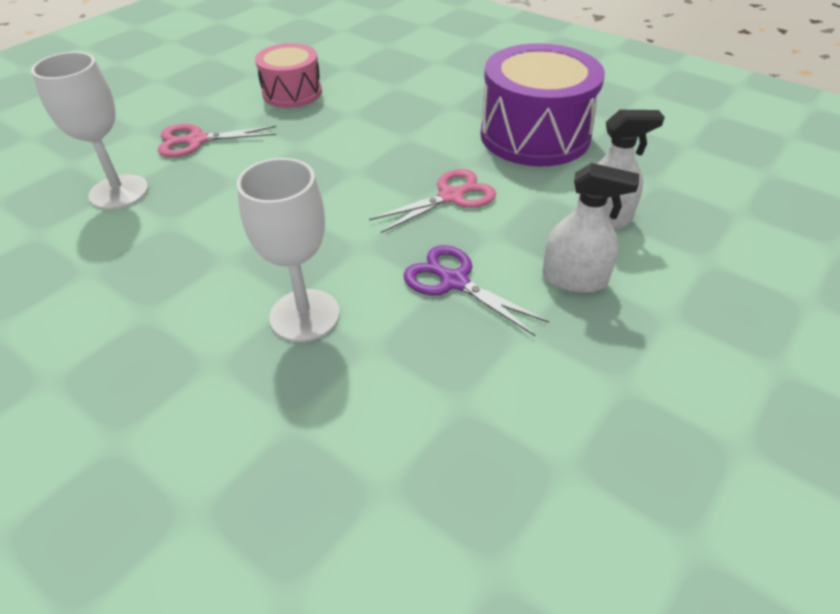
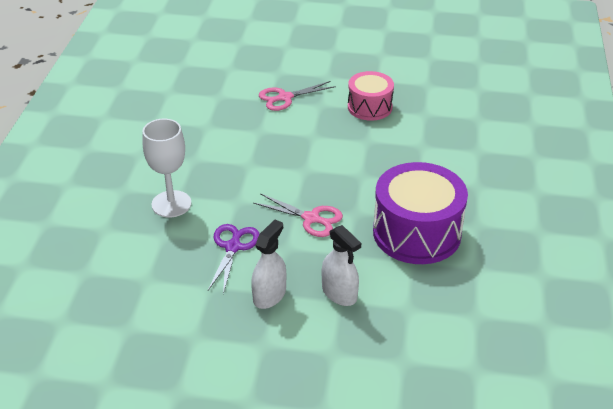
camera: 60 degrees right, 5 degrees down
white goblet [31,52,148,210] -> none
pink scissors [158,124,276,157] -> pink scissors turned 75 degrees counterclockwise [259,81,336,111]
white spray bottle [542,163,639,293] -> white spray bottle turned 135 degrees counterclockwise [251,220,286,309]

